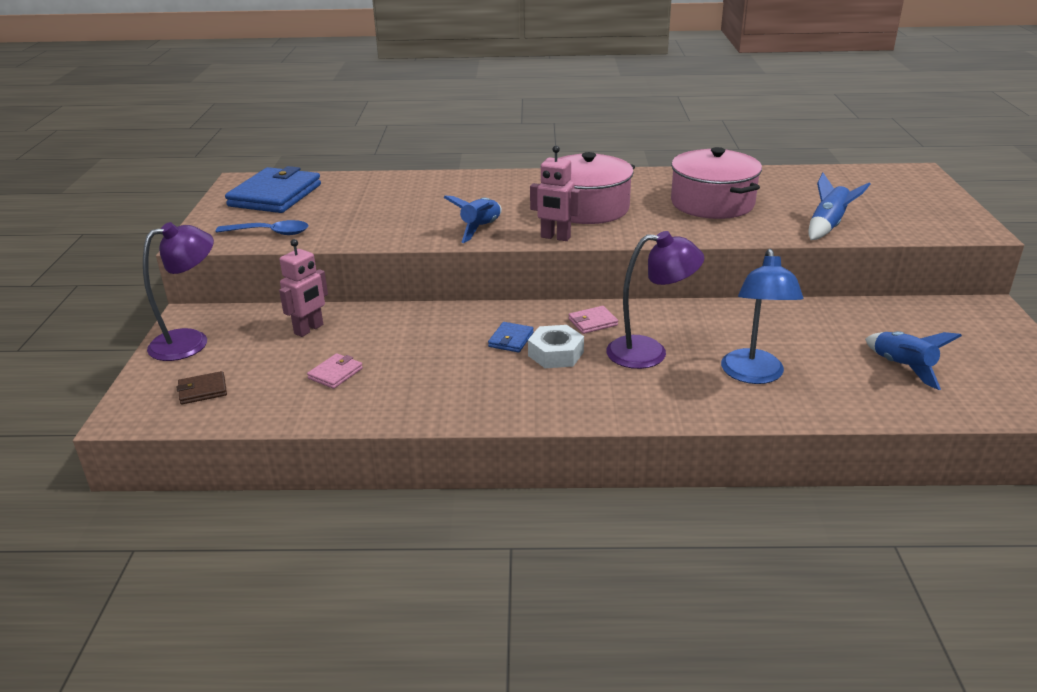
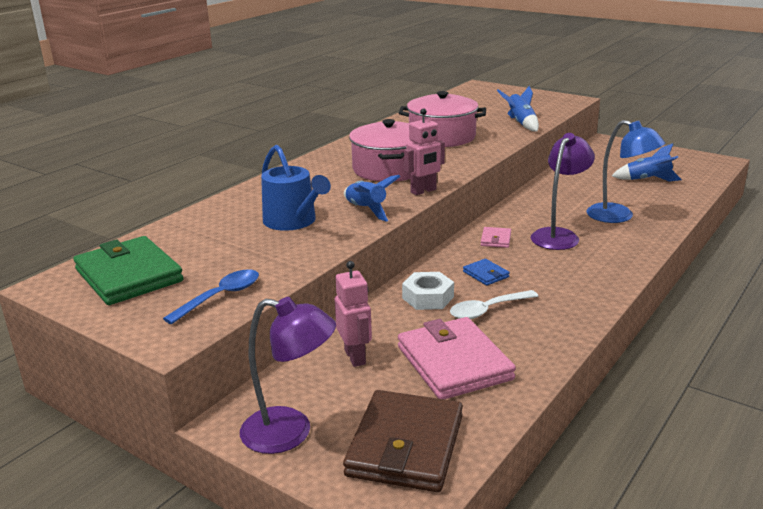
camera: 55 degrees left, 5 degrees down
purple lamp [143,222,214,361] -> purple lamp turned 105 degrees clockwise [240,297,336,454]
brown wallet [177,371,227,405] -> brown wallet [343,390,463,492], size x2.25
blue wallet [225,166,321,213] -> green wallet [73,236,183,305]
pink wallet [307,353,363,389] -> pink wallet [398,317,516,399], size x2.25
white nut [528,325,584,368] -> white nut moved to [402,272,454,310]
none -> blue watering can [261,145,331,231]
none -> white spoon [450,290,538,319]

